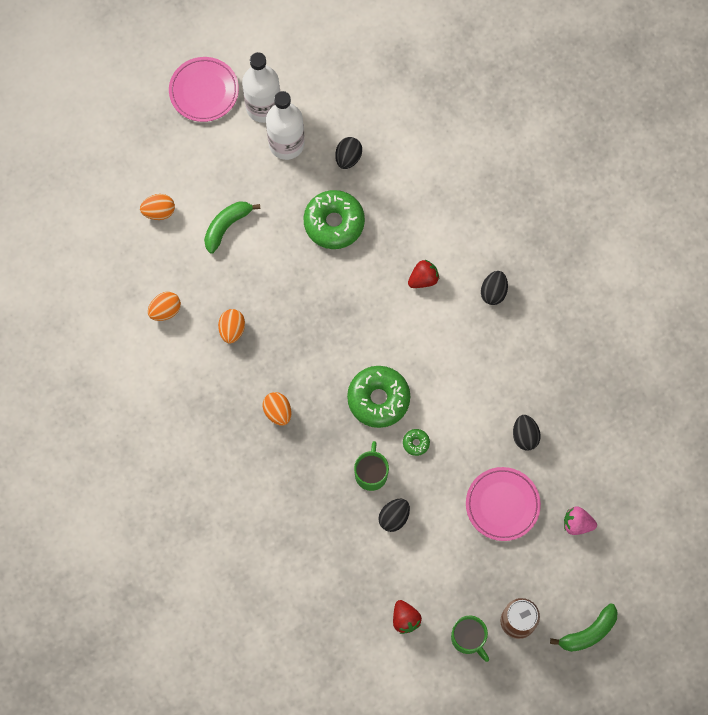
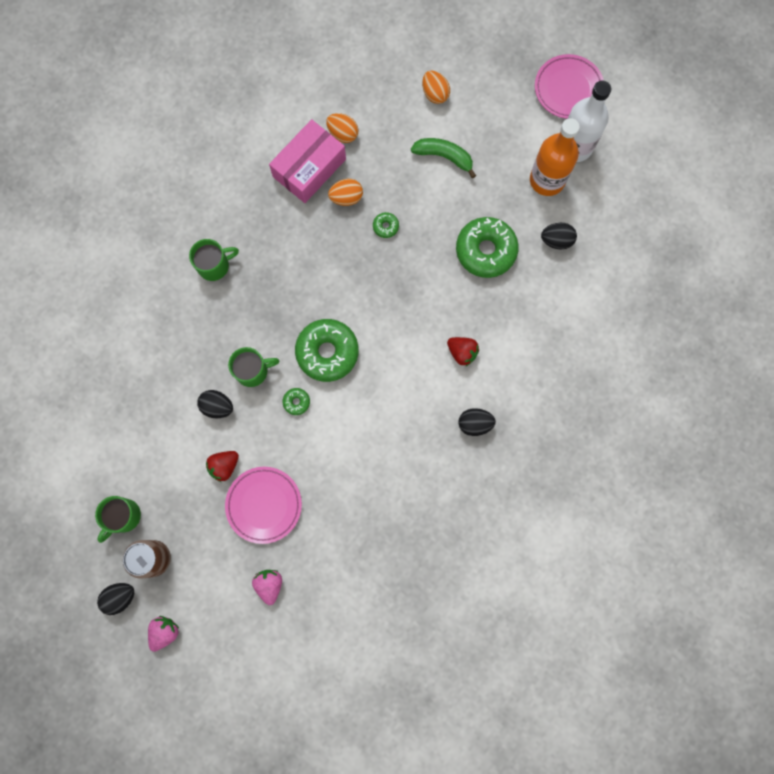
camera: 70 degrees right, 5 degrees up
orange egg [263,392,292,426] -> none
white bottle [266,91,304,160] -> orange bottle [530,118,580,196]
red strawberry [393,600,422,634] -> red strawberry moved to [206,451,239,482]
black egg [513,415,541,451] -> black egg moved to [97,583,134,615]
green banana [550,603,618,652] -> pink strawberry [148,616,179,652]
none -> green mug [189,239,239,281]
none -> pink box [269,119,346,203]
none -> green donut [373,212,399,238]

